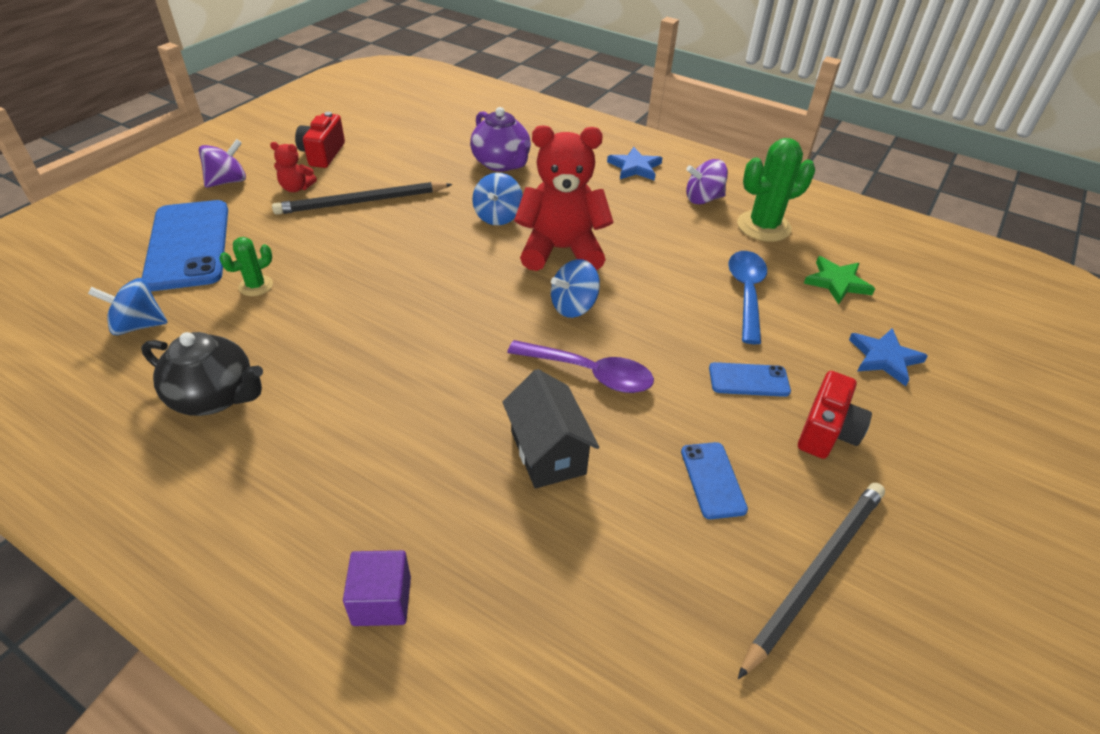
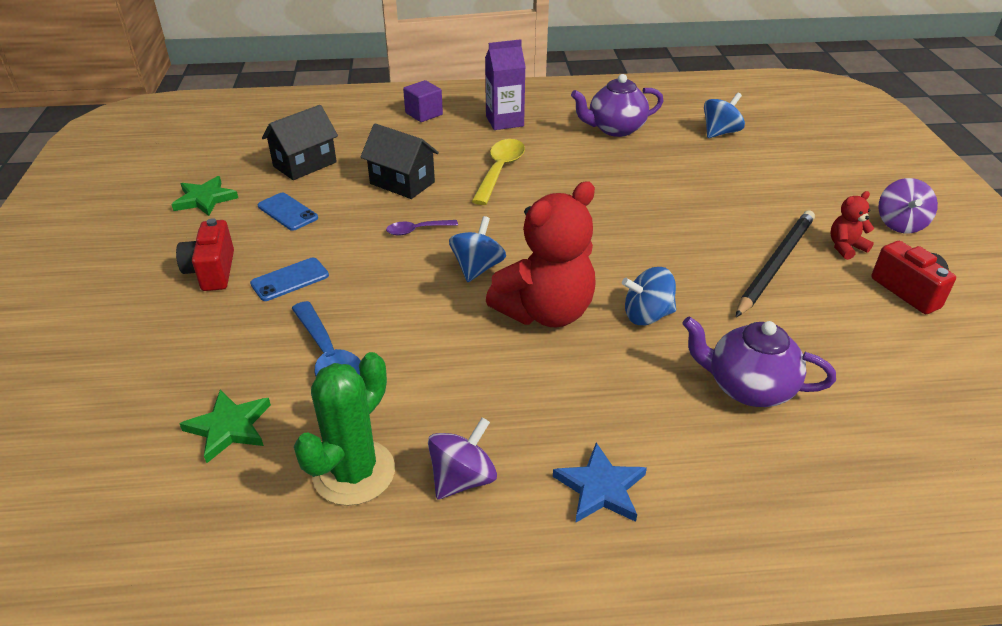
camera: 145 degrees right, 5 degrees down
black teapot [141,332,263,416] -> purple teapot [571,74,664,137]
blue phone [142,200,228,291] -> none
green cactus [219,237,273,296] -> none
blue spinning top [472,173,523,225] -> blue spinning top turned 75 degrees counterclockwise [622,267,676,325]
purple spoon [507,340,654,393] -> purple spoon [386,220,458,236], size x0.56
black pencil [738,483,885,679] -> green star [171,176,238,216]
blue star [849,328,928,386] -> none
none -> black house [262,105,338,180]
none -> yellow spoon [472,139,525,205]
none -> purple carton [485,39,526,130]

